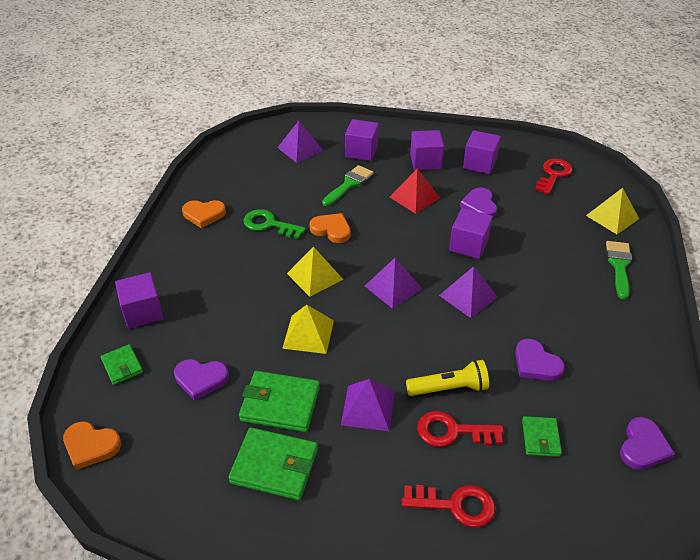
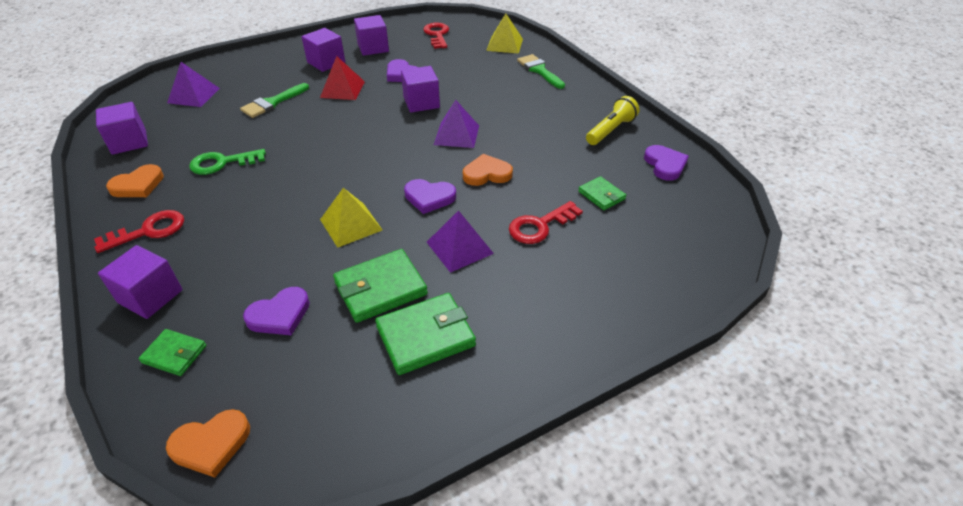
camera: 40 degrees left, 0 degrees up
yellow pyramid [287,246,343,297] -> none
orange heart [310,213,351,243] -> orange heart moved to [463,154,513,186]
green brush [322,165,374,206] -> green brush turned 135 degrees counterclockwise [240,83,309,118]
purple cube [345,119,379,161] -> purple cube moved to [96,102,148,155]
purple pyramid [365,258,422,309] -> none
red key [402,485,495,527] -> red key moved to [94,210,184,253]
yellow flashlight [406,360,489,396] -> yellow flashlight moved to [586,96,639,145]
purple heart [515,339,565,381] -> purple heart moved to [404,179,456,214]

